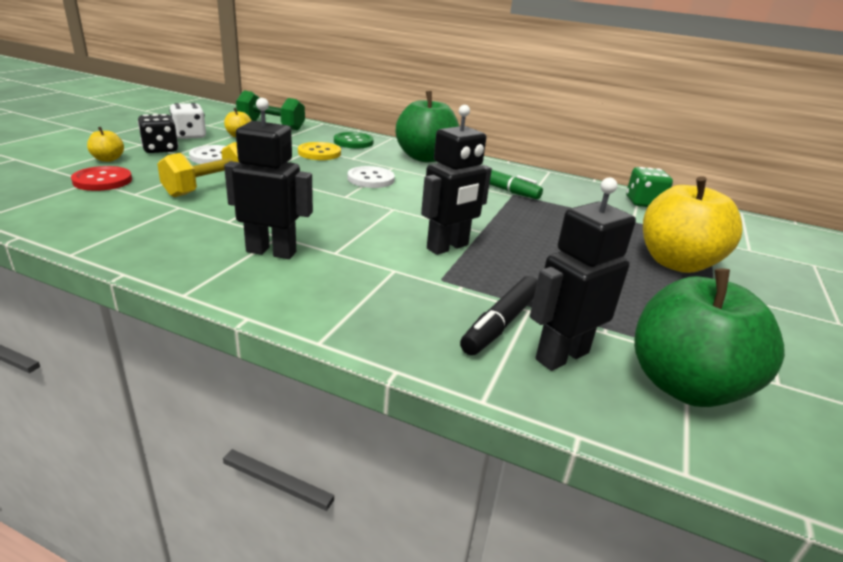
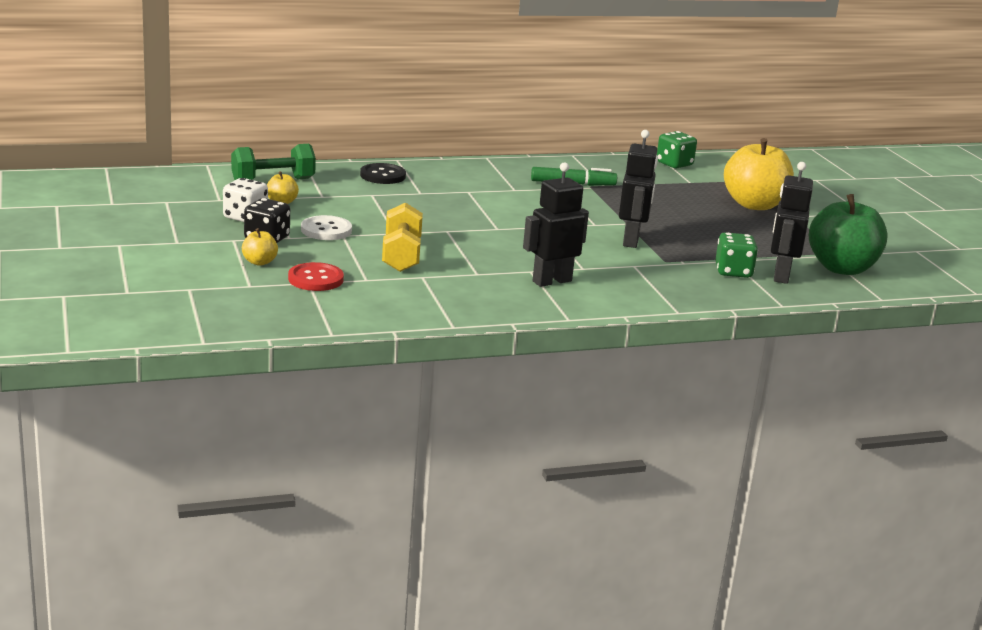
camera: 40 degrees left, 5 degrees down
yellow button [298,142,341,160] -> none
green button [334,132,374,148] -> black button [360,163,406,184]
white button [347,166,395,188] -> none
green apple [396,91,459,162] -> none
black marker [460,276,538,355] -> green dice [715,232,758,278]

